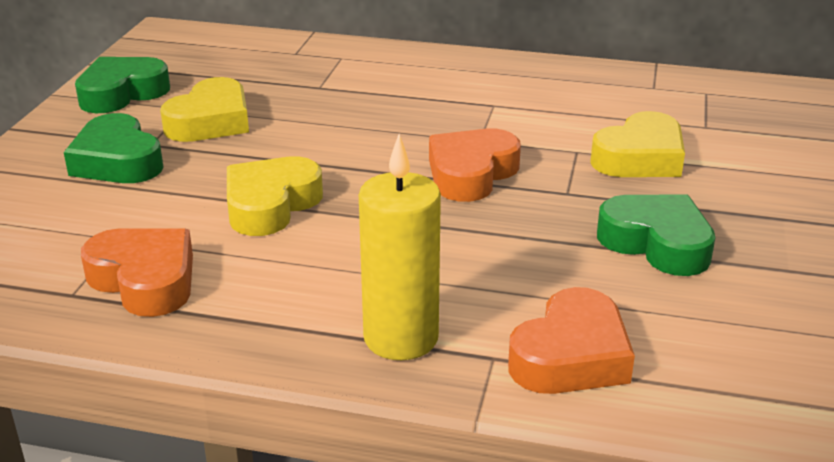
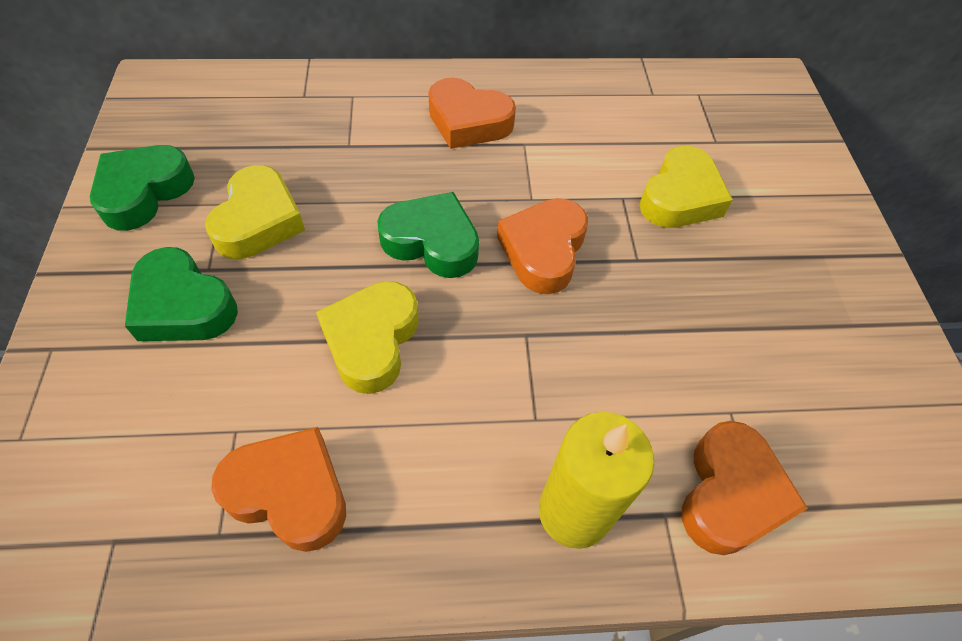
camera: 20 degrees left, 25 degrees up
green heart [597,195,716,276] -> green heart moved to [377,192,479,278]
none -> orange heart [428,77,516,149]

